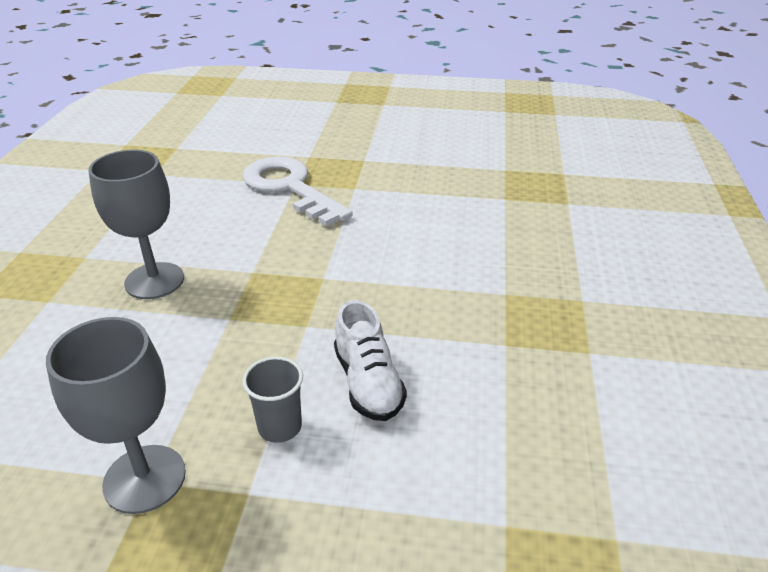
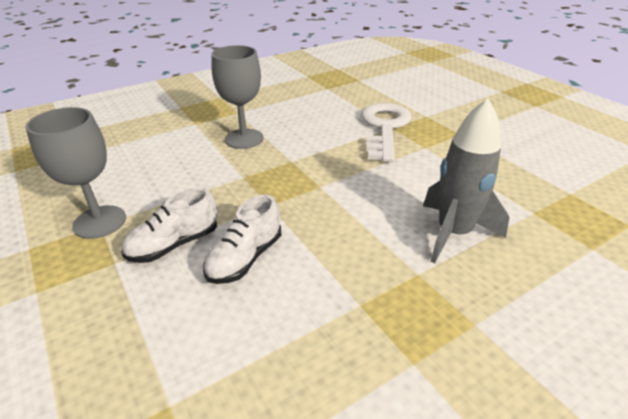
camera: 50 degrees right, 0 degrees up
grey cup [242,356,303,443] -> white shoe [121,188,218,263]
none -> grey rocket [423,98,509,263]

